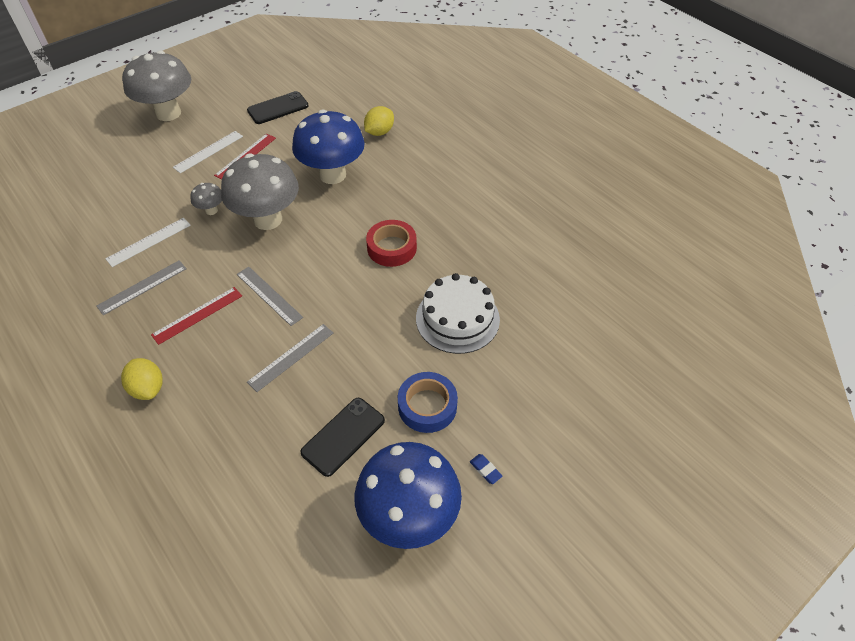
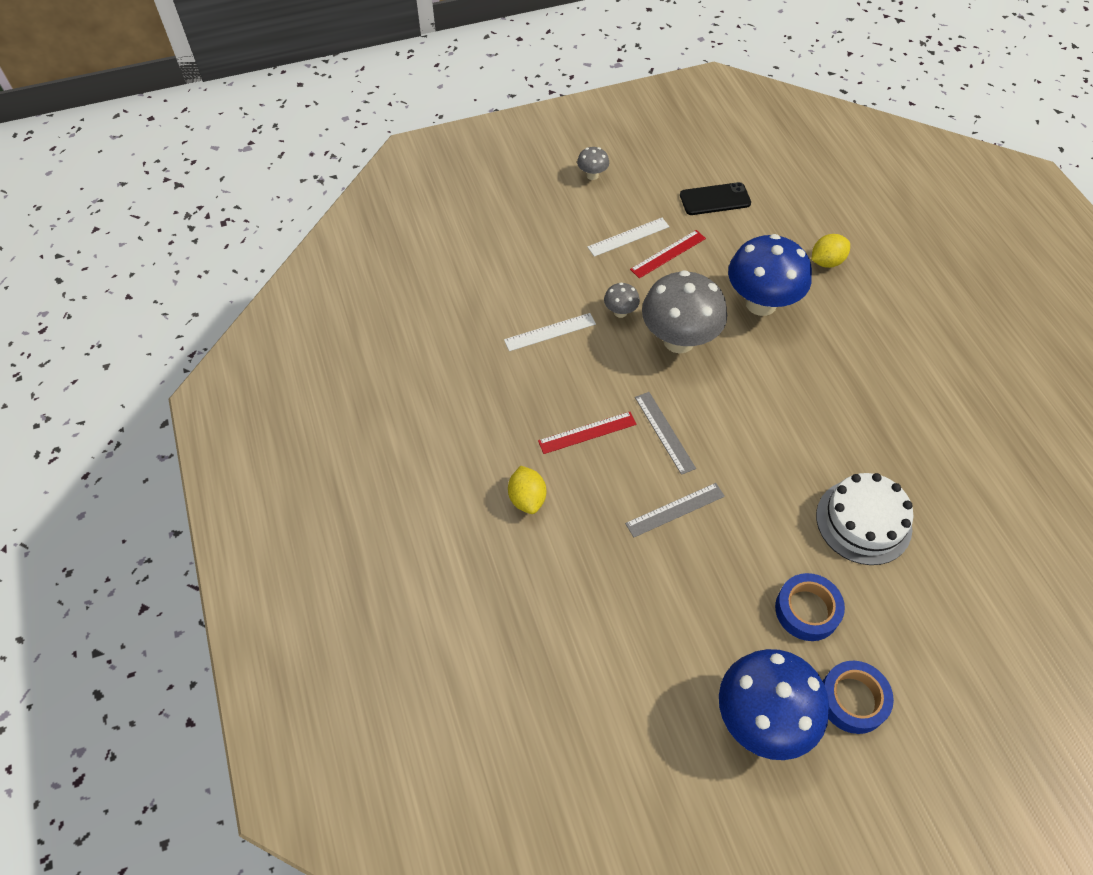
camera: 20 degrees right, 5 degrees up
grey ruler [96,260,187,315] -> none
grey mushroom [122,51,191,121] -> grey mushroom [577,147,609,180], size x0.44
black phone [300,398,385,477] -> none
red tape [366,220,417,267] -> none
blue eraser [470,454,502,484] -> blue tape [823,661,894,734]

